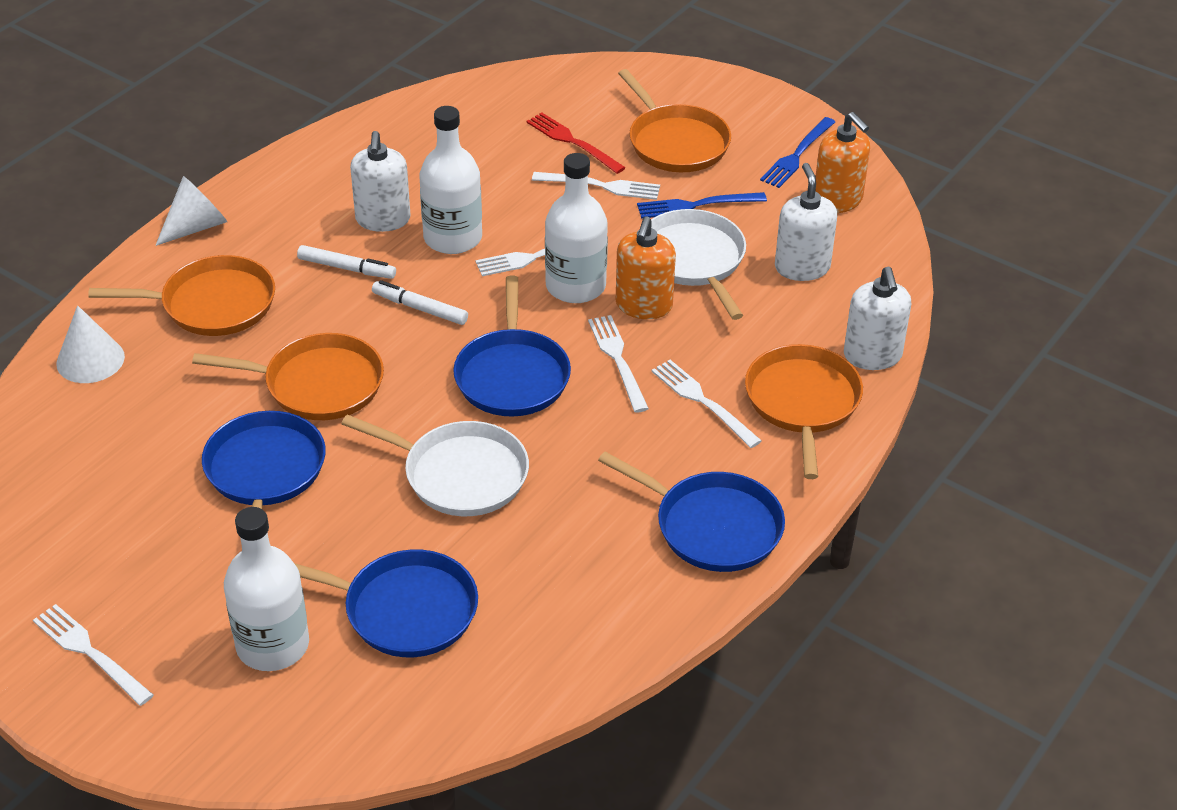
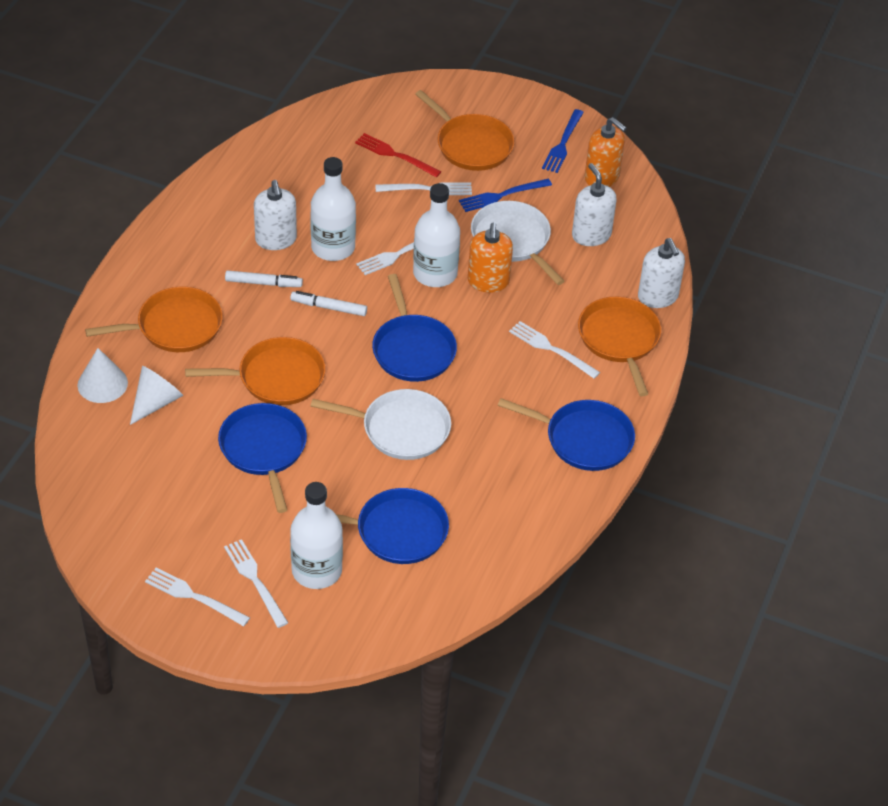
camera: 15 degrees left, 5 degrees up
white cone [156,176,227,246] -> white cone moved to [130,366,183,425]
white fork [588,315,649,413] -> white fork moved to [224,539,288,628]

